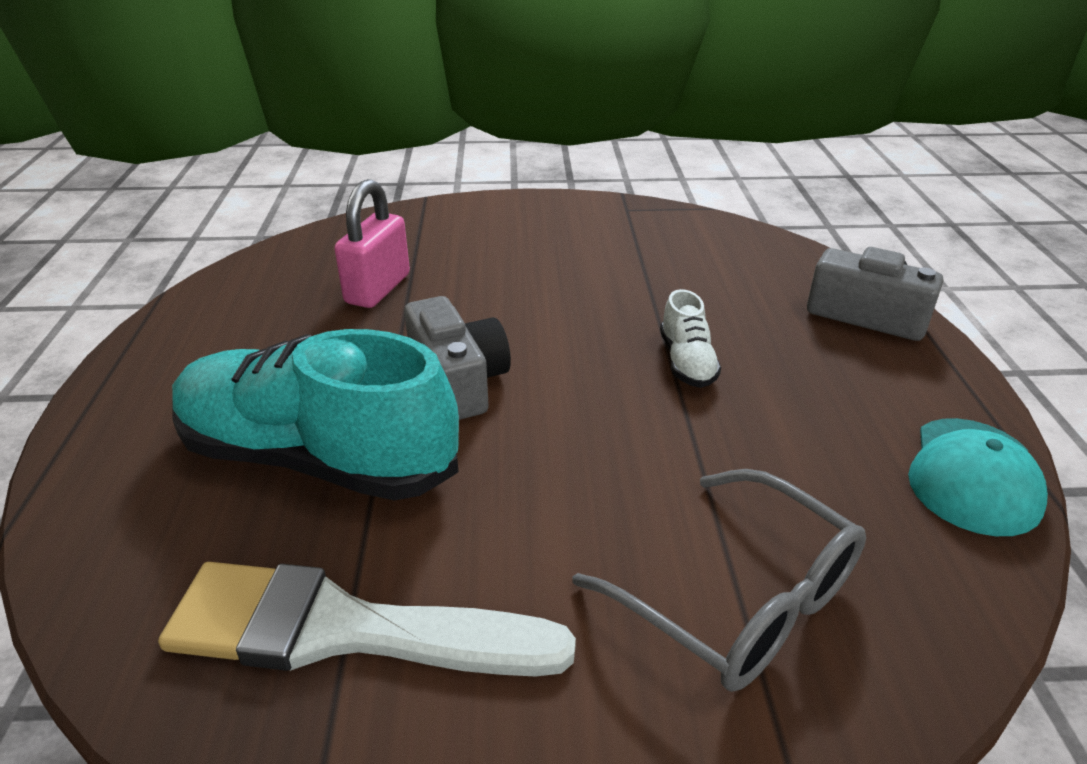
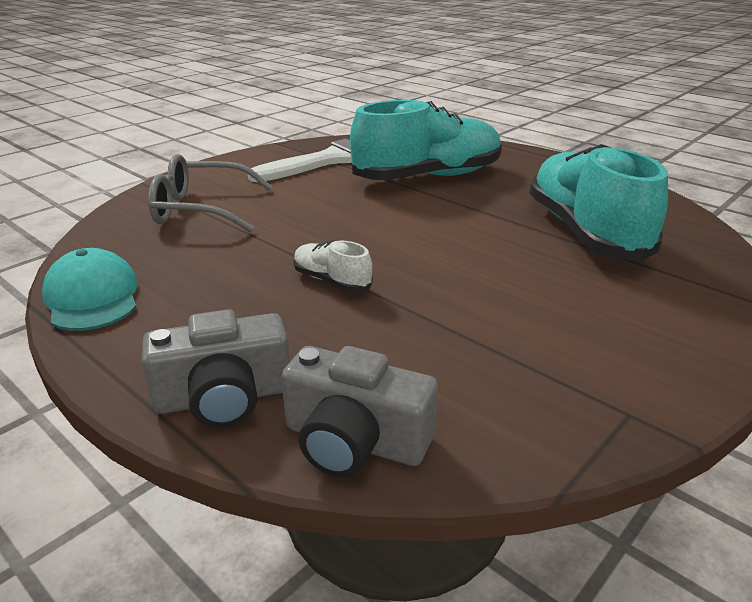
camera: 135 degrees right, 5 degrees down
pink padlock [334,179,410,308] -> turquoise shoe [529,144,668,261]
grey camera [404,296,511,420] -> grey camera moved to [281,346,438,477]

